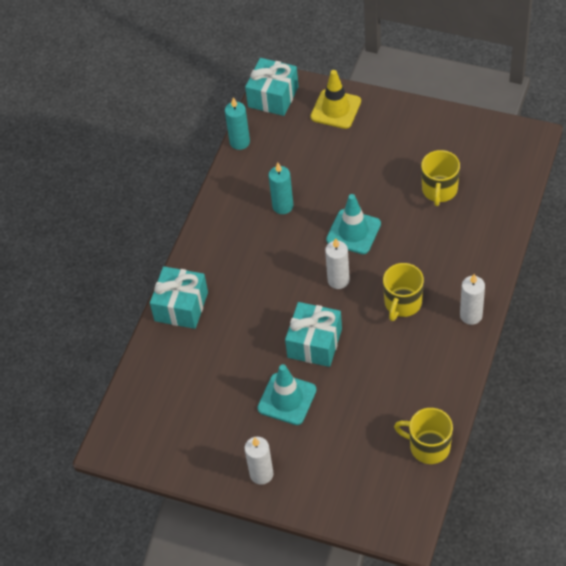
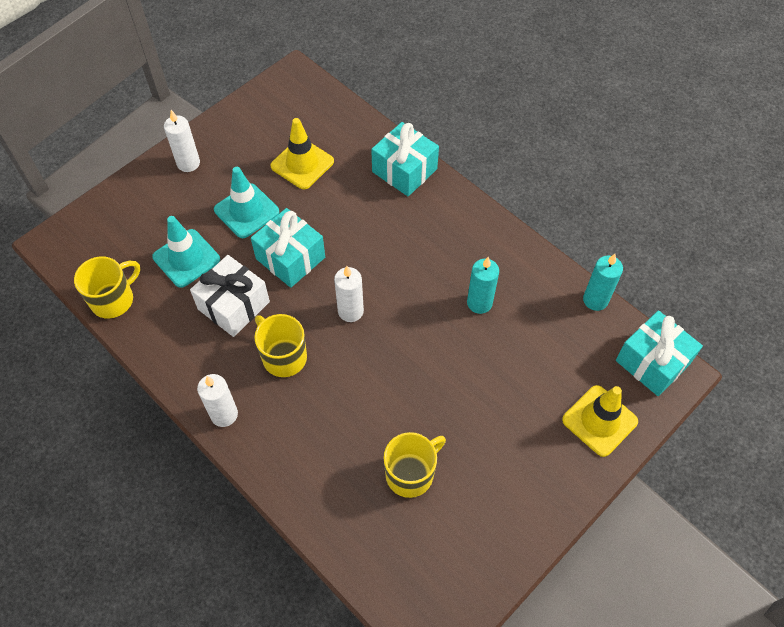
camera: 110 degrees right, 5 degrees up
turquoise traffic cone [326,194,381,254] -> turquoise traffic cone moved to [152,216,220,288]
yellow mug [421,150,460,206] -> yellow mug turned 105 degrees clockwise [384,432,446,498]
none -> white gift [190,255,270,337]
none -> yellow traffic cone [270,118,334,189]

